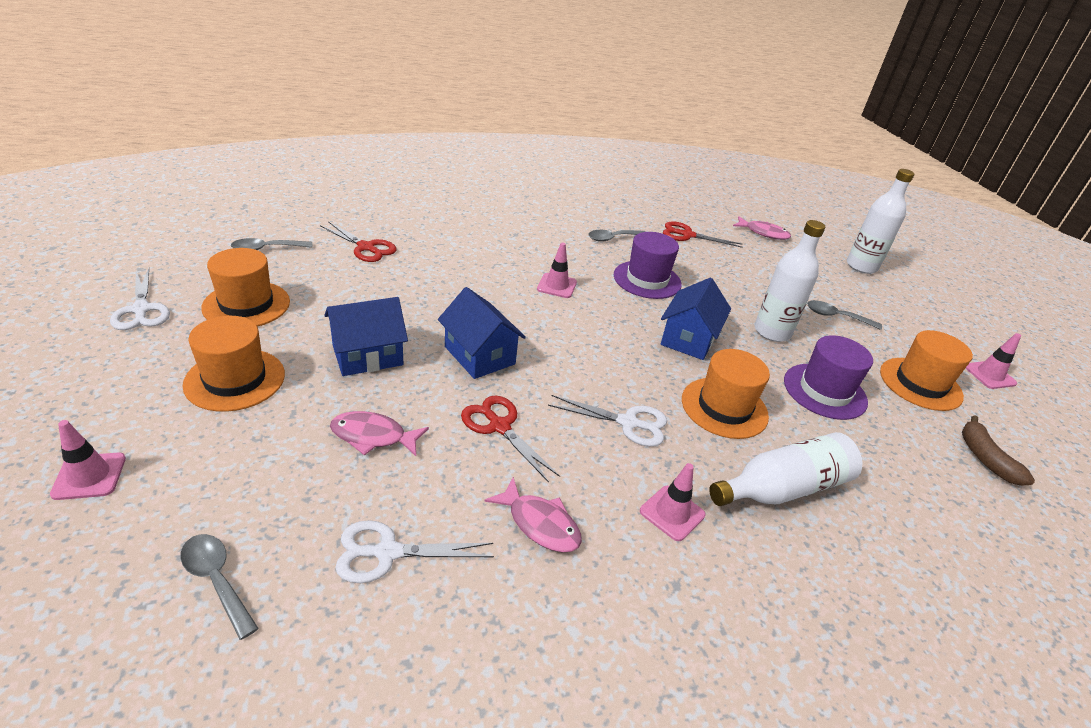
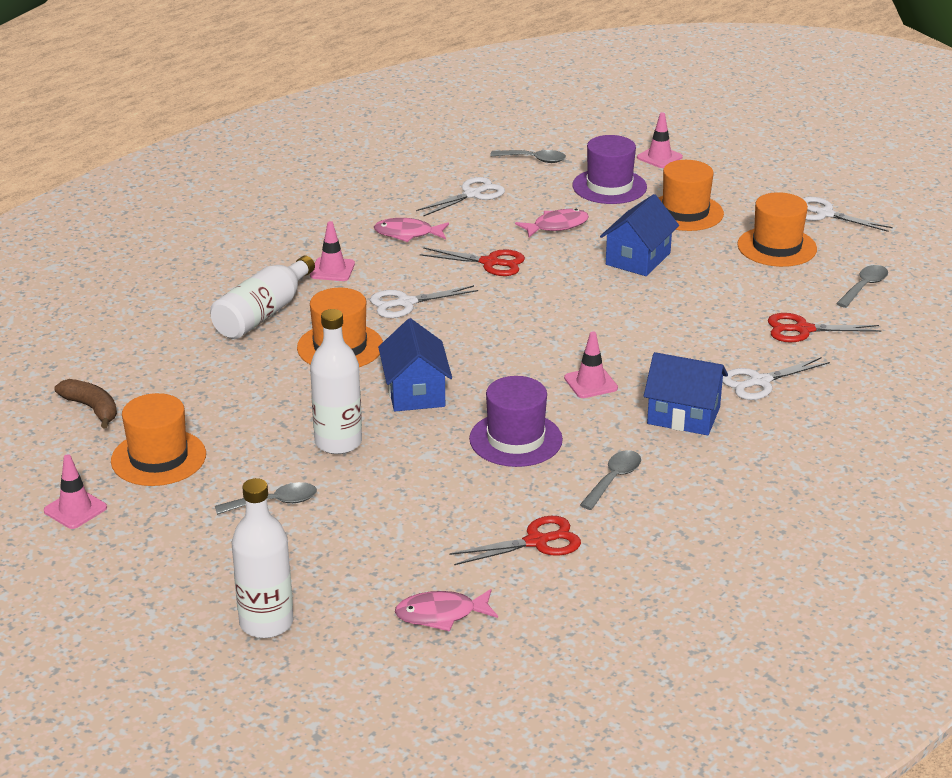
camera: 150 degrees right, 5 degrees down
blue house [438,287,526,379] -> blue house moved to [644,352,728,435]
purple hat [784,335,873,420] -> purple hat moved to [572,135,647,204]
none -> white scissors [722,357,830,400]

